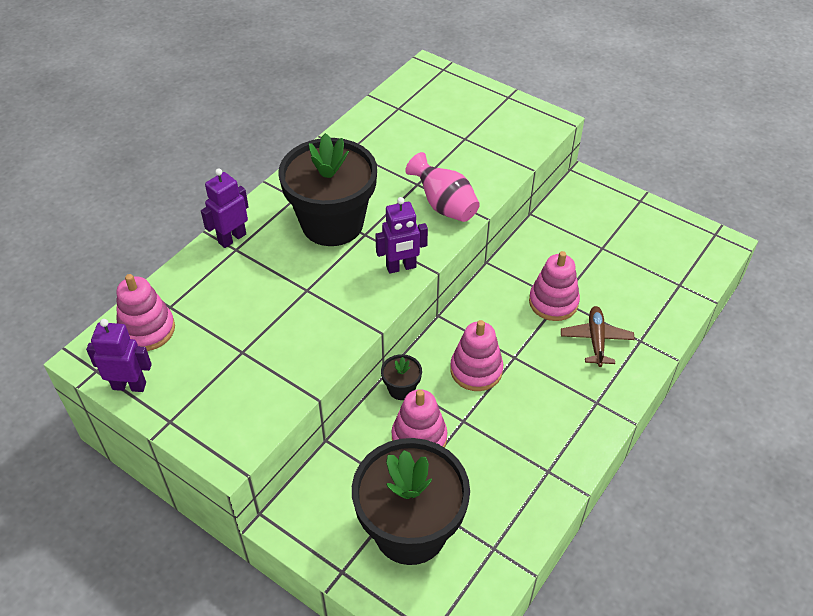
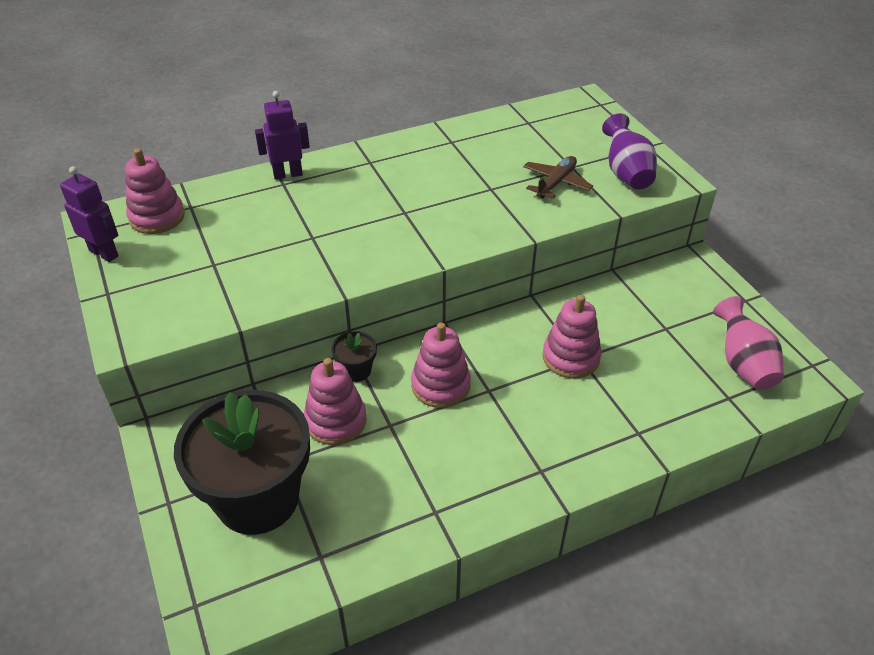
camera: 30 degrees right, 5 degrees down
black flower pot [278,133,377,246] -> none
purple robot [375,197,428,274] -> none
pink vase [405,152,480,222] -> pink vase moved to [713,296,784,390]
brown plane [561,306,635,367] -> brown plane moved to [523,156,593,199]
none -> purple vase [602,113,657,190]

